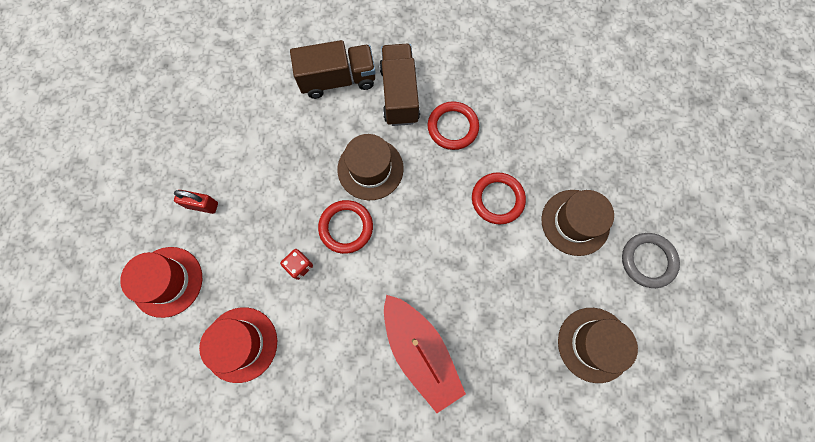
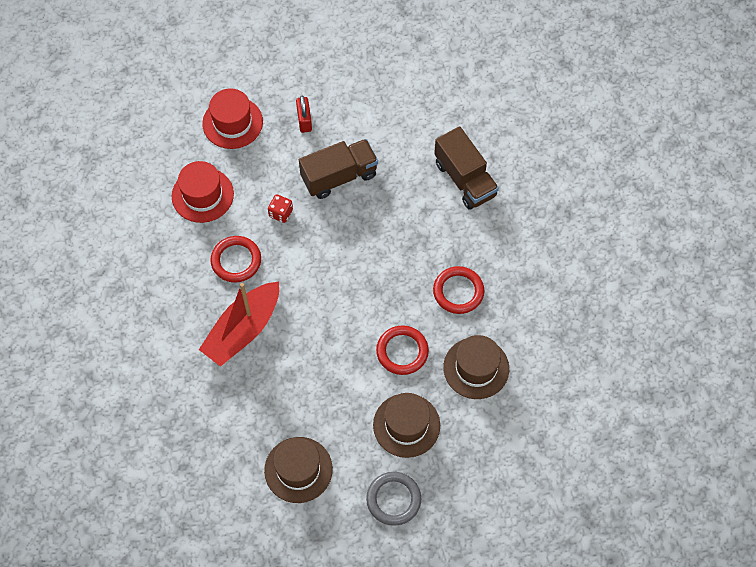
camera: 70 degrees right, 10 degrees down
red ring [318,200,373,254] -> red ring moved to [210,236,261,283]
brown hat [337,134,404,200] -> brown hat moved to [443,335,509,399]
brown truck [379,44,420,126] -> brown truck moved to [299,139,378,199]

